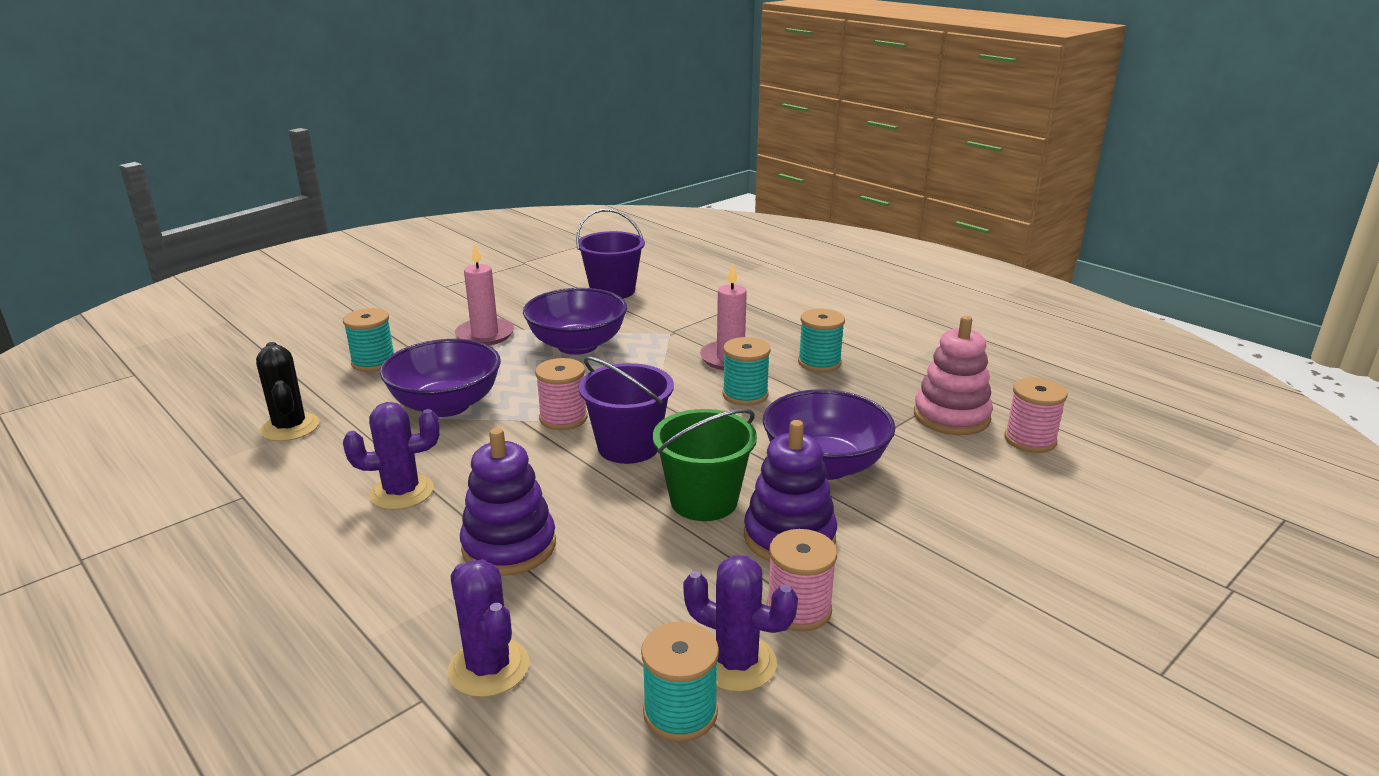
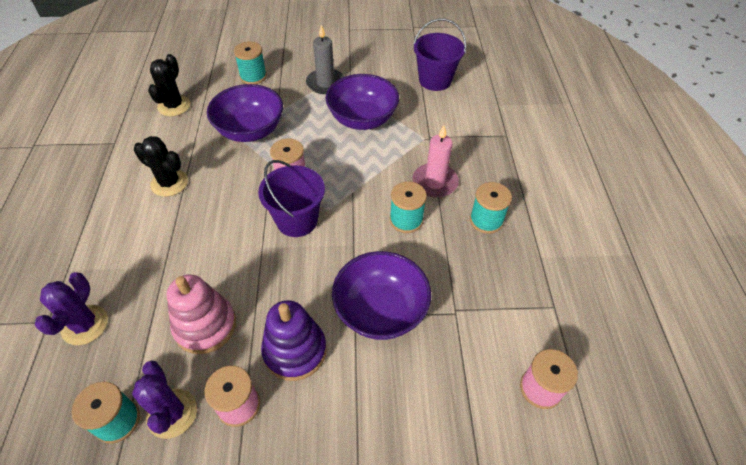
camera: 40 degrees right, 25 degrees up
purple cactus [343,402,439,510] -> black cactus [134,136,188,197]
pink candle [455,244,514,345] -> grey candle [306,25,344,94]
purple stacking toy [460,428,556,576] -> none
green bucket [653,409,757,521] -> none
pink stacking toy [914,316,993,435] -> pink stacking toy moved to [167,275,236,354]

